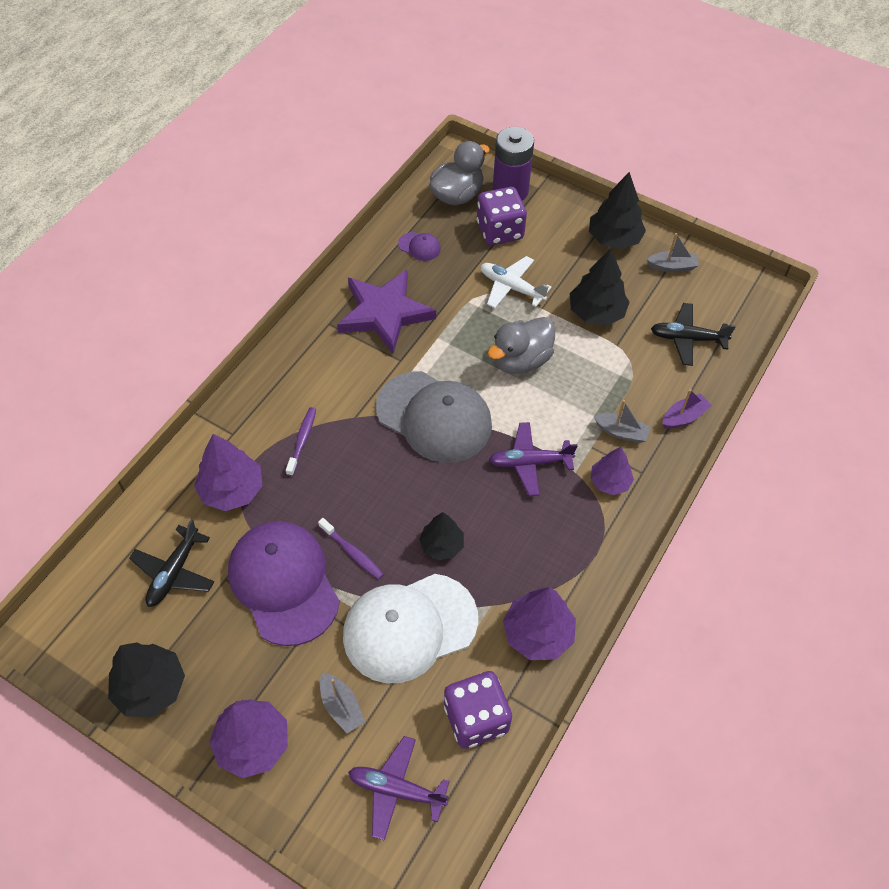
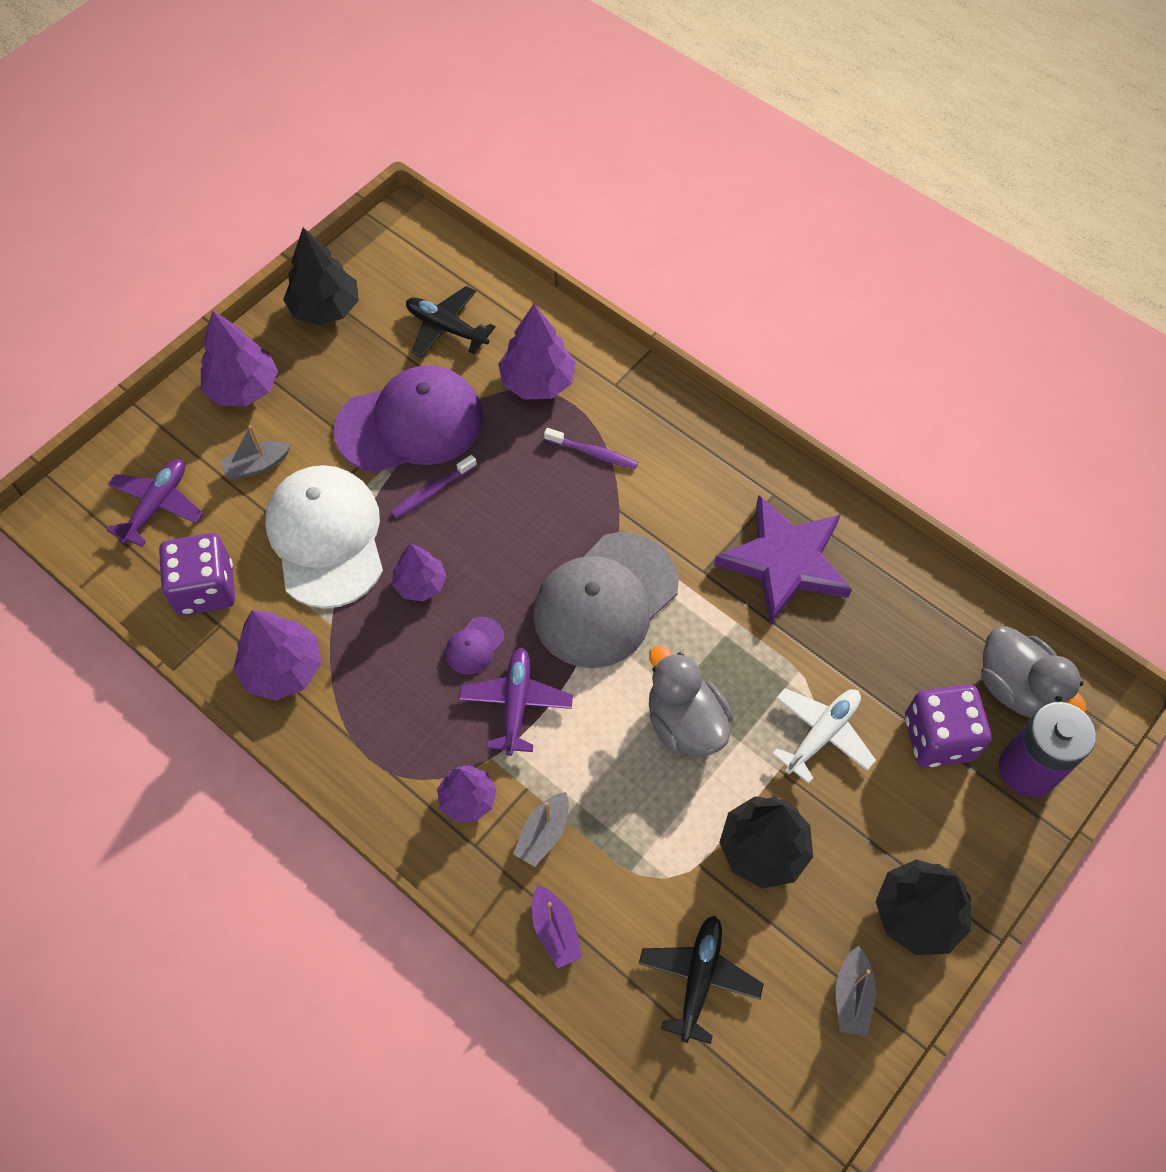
camera: 100 degrees right, 5 degrees up
purple cap [398,232,441,261] -> purple cap moved to [446,617,504,674]
black tree [419,512,464,560] -> purple tree [392,543,447,602]

